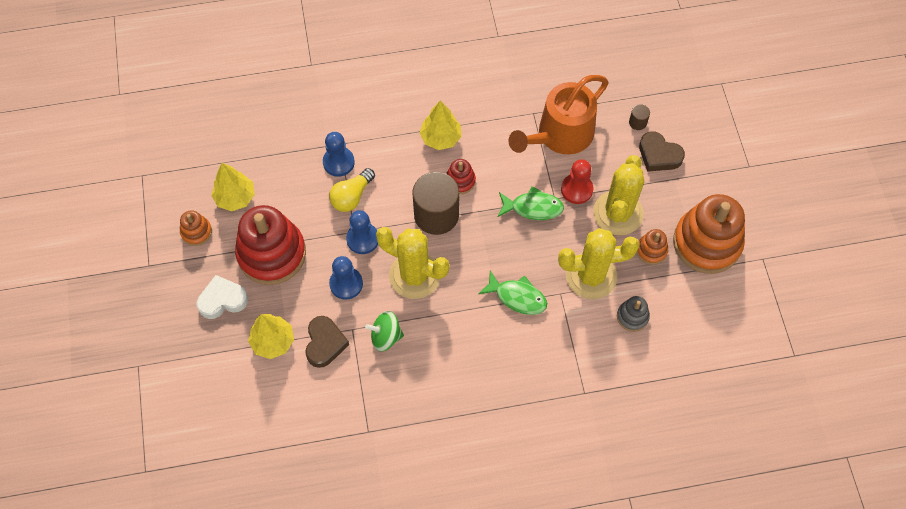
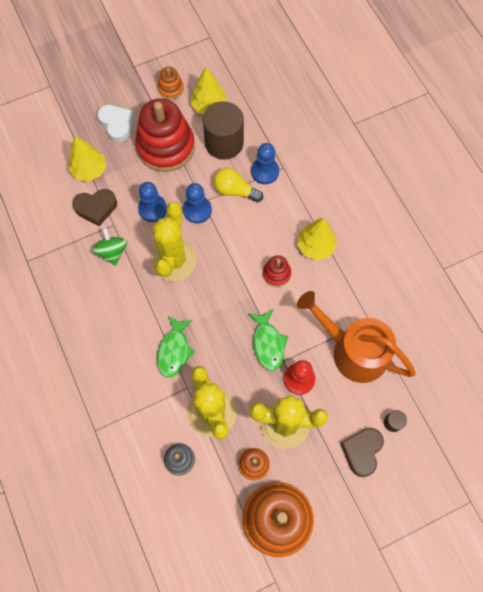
camera: 75 degrees right, 5 degrees up
brown cylinder [412,172,459,235] -> brown cylinder moved to [203,101,244,160]

